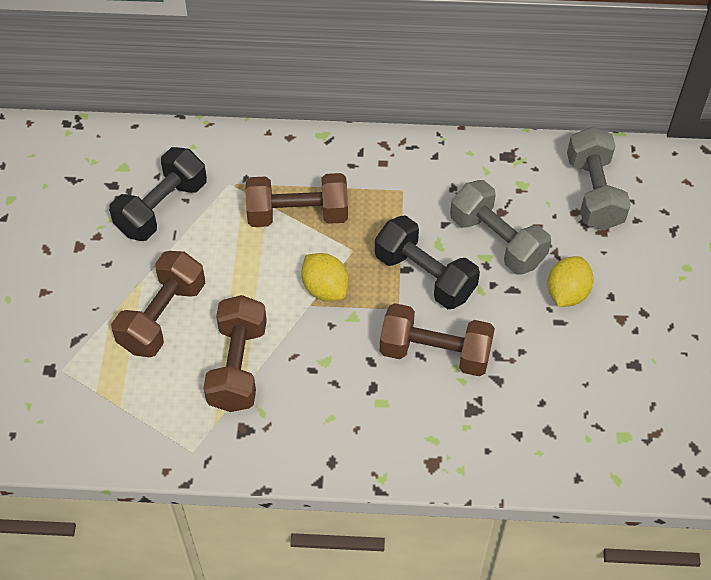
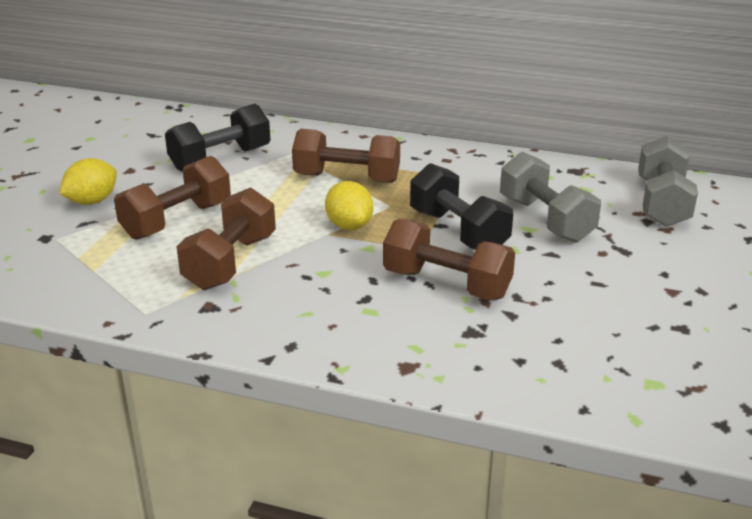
camera: 15 degrees right, 25 degrees down
yellow lemon [547,256,594,307] -> yellow lemon moved to [59,158,117,205]

